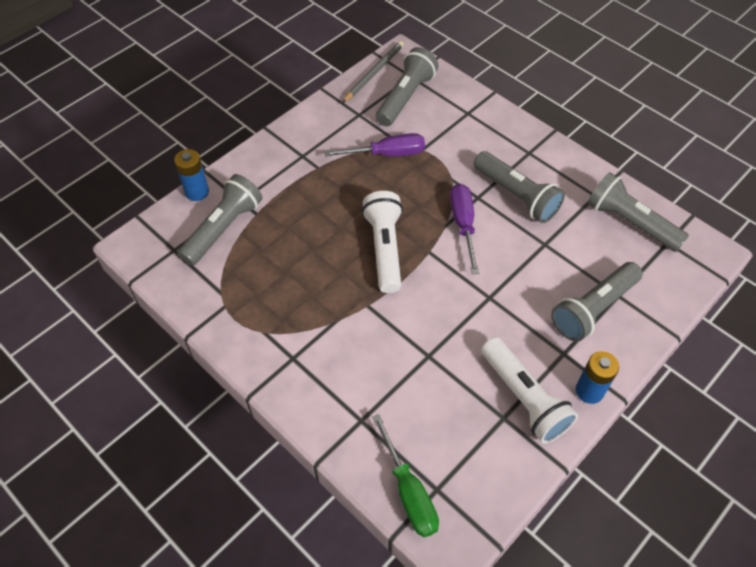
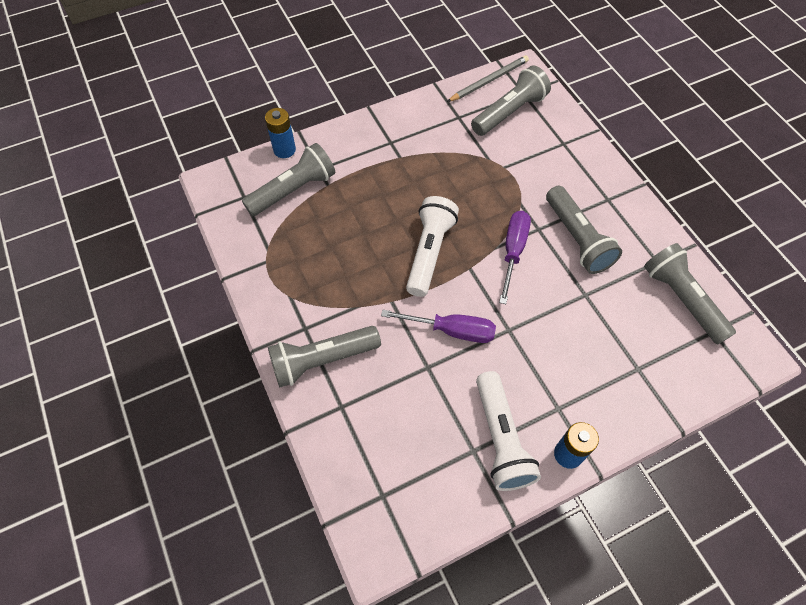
camera: 20 degrees right, 5 degrees up
purple screwdriver [324,133,425,157] -> purple screwdriver moved to [381,310,496,343]
green screwdriver [372,414,439,537] -> none
grey flashlight [551,262,643,342] -> grey flashlight moved to [268,326,381,387]

